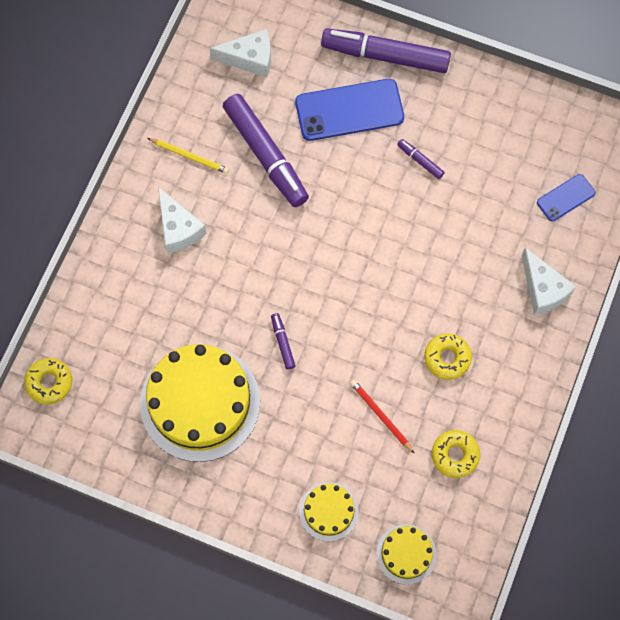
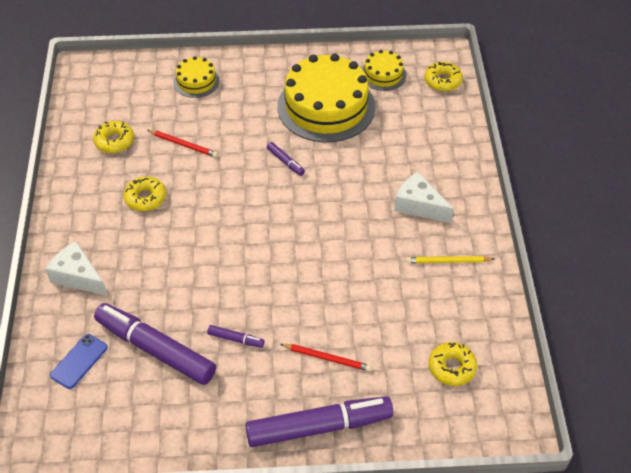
camera: 155 degrees right, 20 degrees down
white cheese [209,29,271,77] -> yellow donut [429,342,477,386]
purple marker [223,94,309,207] -> purple marker moved to [94,303,216,385]
blue phone [295,79,404,141] -> red pencil [280,344,372,372]
yellow cake [376,524,436,585] -> yellow cake moved to [362,50,406,91]

